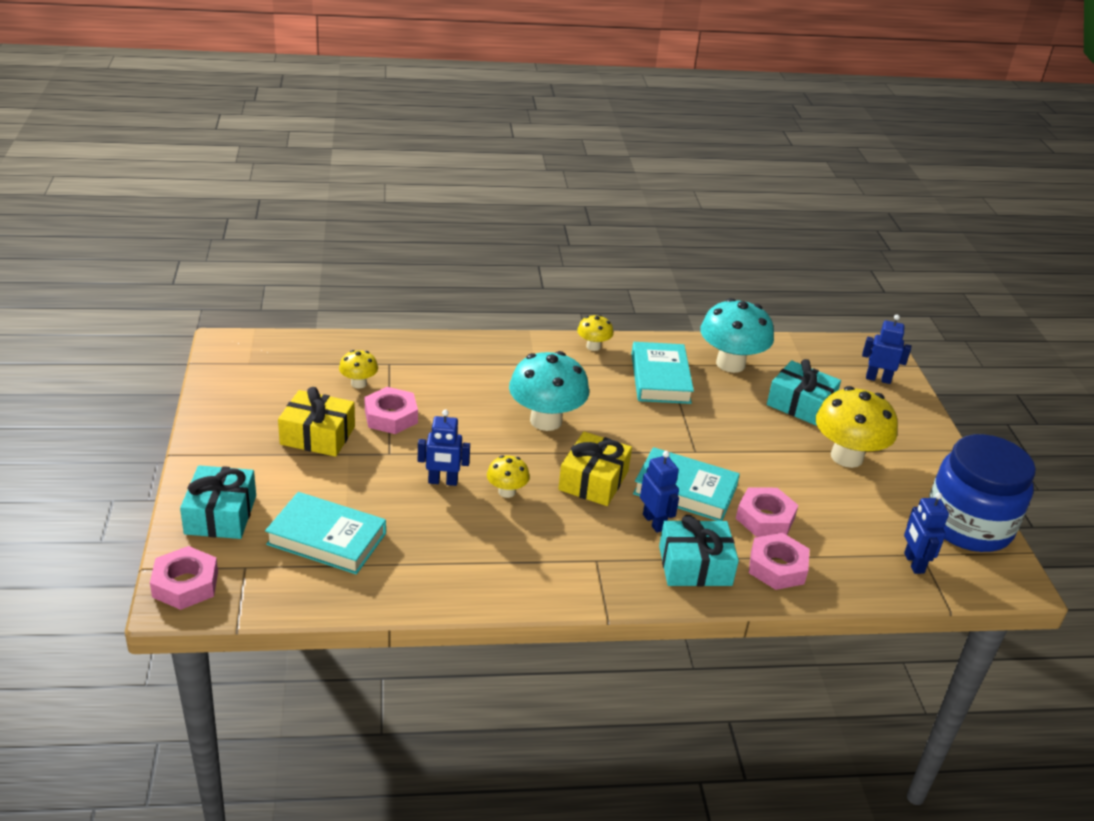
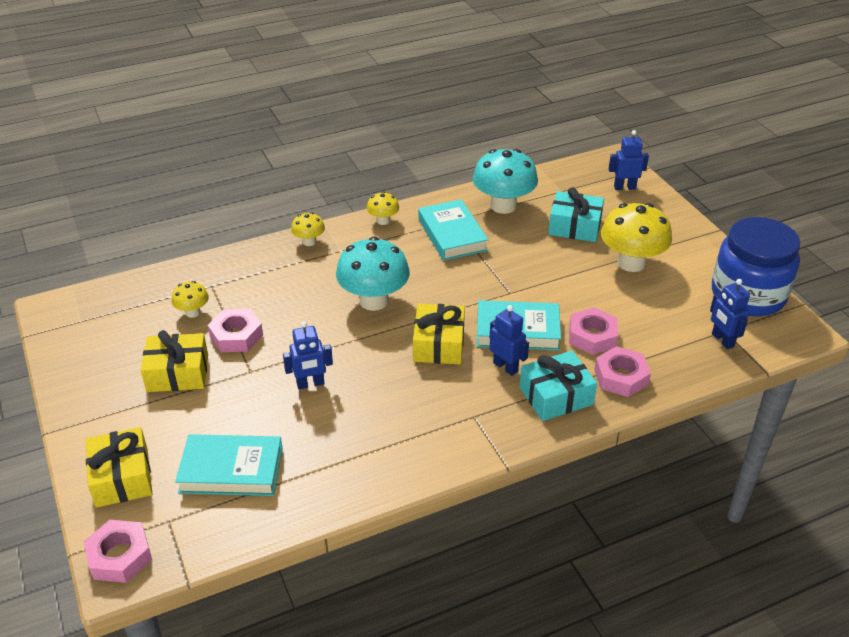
camera: 15 degrees left, 5 degrees up
turquoise gift [180,465,256,539] -> yellow gift [86,427,152,508]
yellow mushroom [487,455,530,498] -> yellow mushroom moved to [291,212,325,246]

